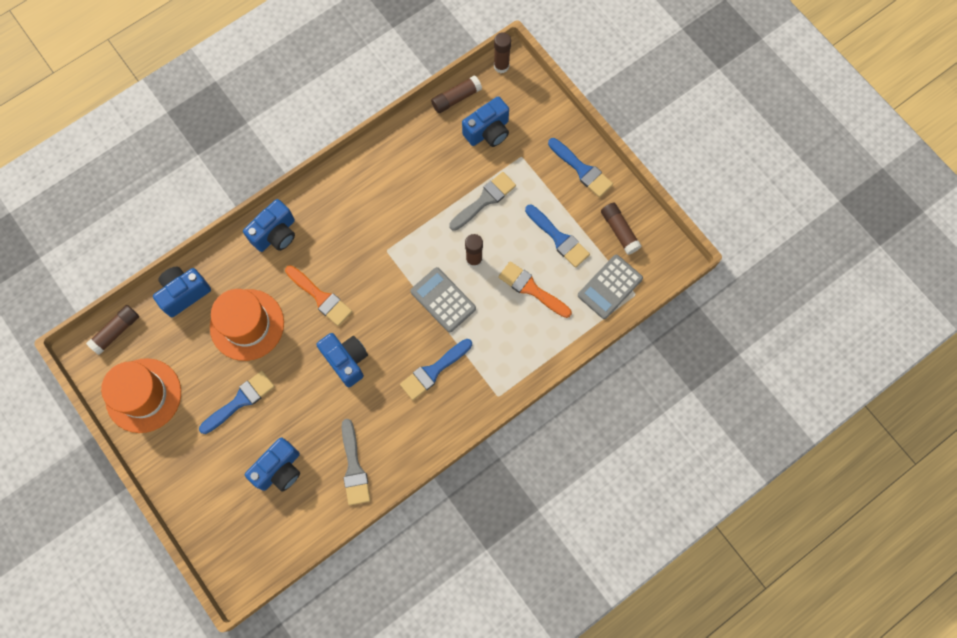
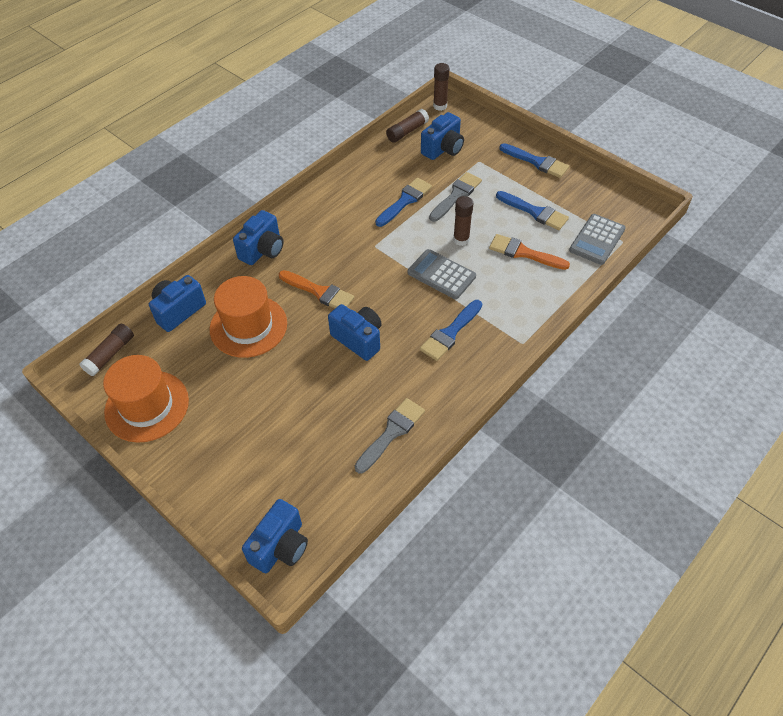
camera: 10 degrees left, 20 degrees down
blue brush [199,371,275,434] -> blue brush moved to [375,178,432,227]
blue camera [245,437,300,492] -> blue camera moved to [242,499,308,573]
grey brush [342,419,370,505] -> grey brush turned 120 degrees counterclockwise [355,398,425,473]
brown glue stick [601,203,642,255] -> none

